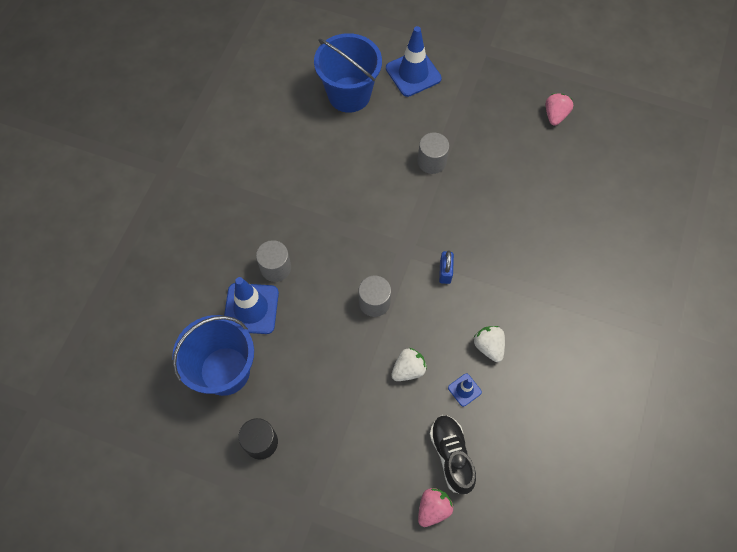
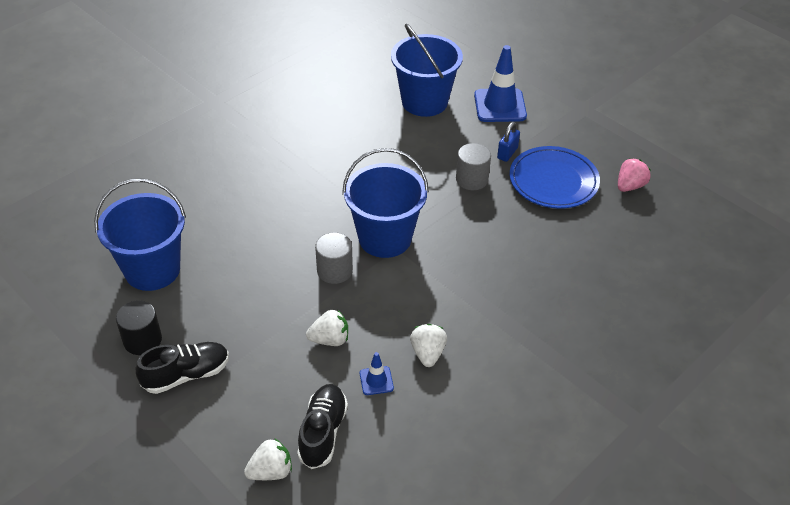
camera: 25 degrees right, 20 degrees down
blue traffic cone [224,277,279,334] -> none
grey cylinder [256,240,291,282] -> none
pink strawberry [418,488,453,527] -> white strawberry [244,438,292,480]
blue padlock [439,251,454,284] -> blue padlock moved to [497,122,520,162]
none -> black shoe [136,342,229,394]
none -> blue bucket [342,148,429,258]
none -> blue plate [510,146,600,209]

